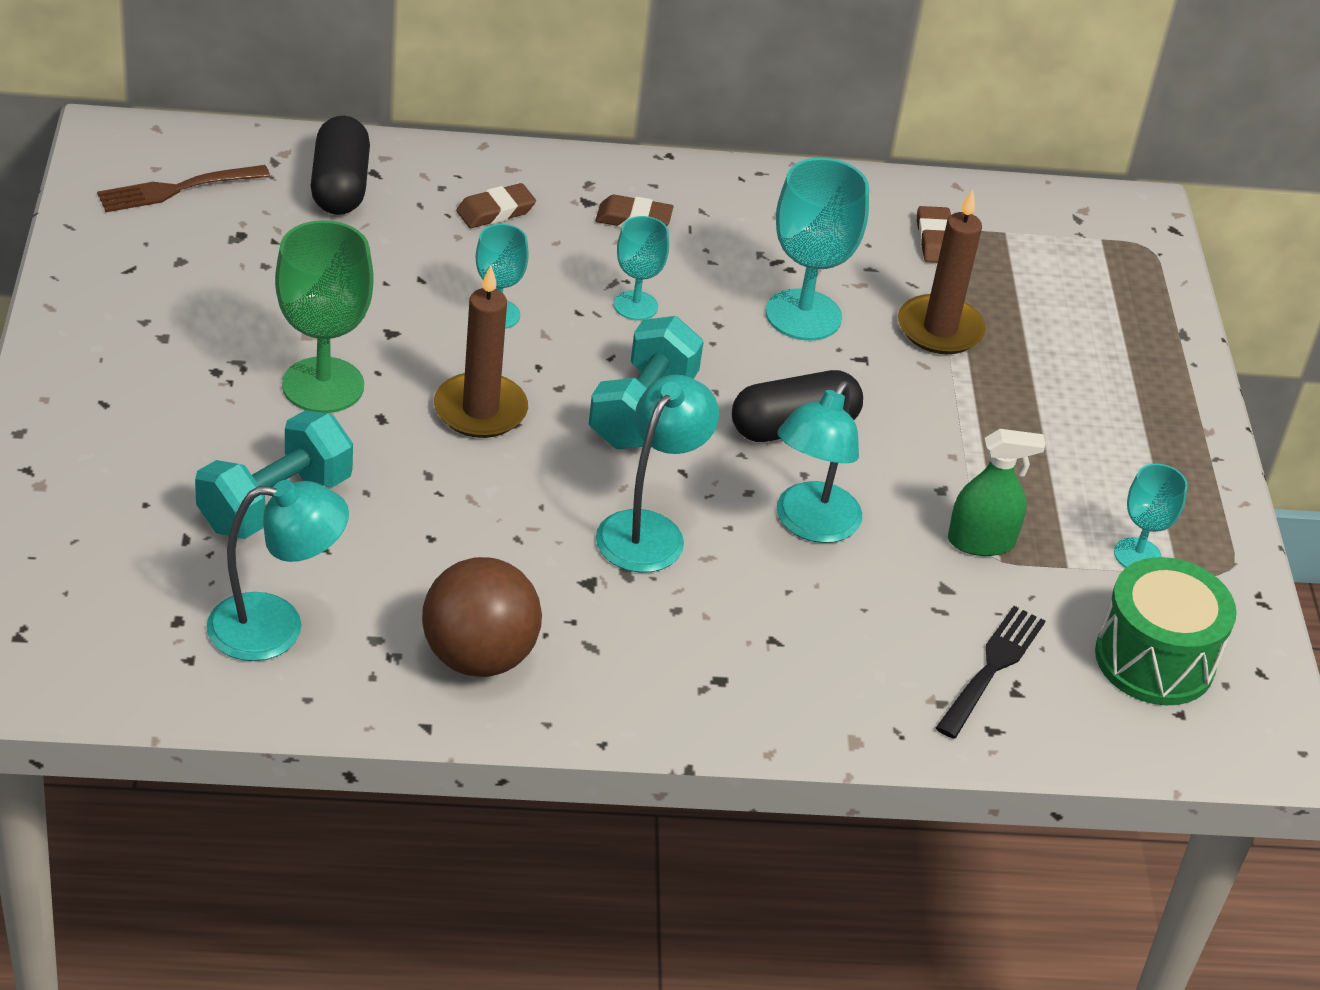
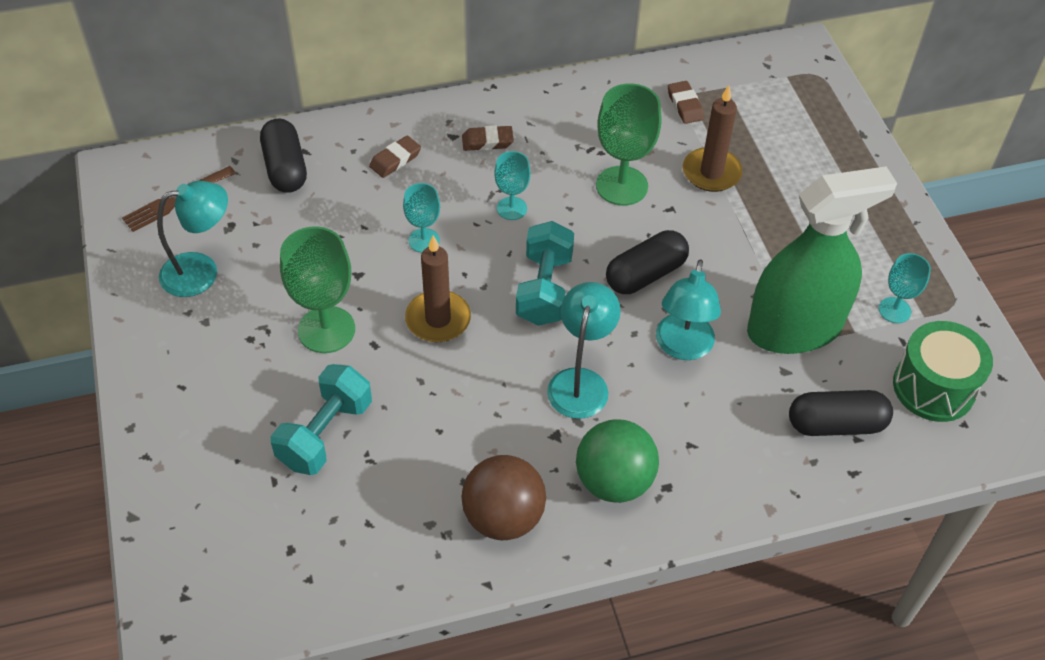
camera: 10 degrees left, 10 degrees up
turquoise lamp [206,480,349,661] -> turquoise lamp moved to [157,181,228,297]
turquoise goblet [766,158,869,341] -> green goblet [596,83,662,206]
black fork [936,606,1045,739] -> black capsule [789,390,893,436]
green spray bottle [948,429,1046,556] -> green spray bottle [747,167,897,354], size x2.16
none -> green ball [576,419,659,503]

